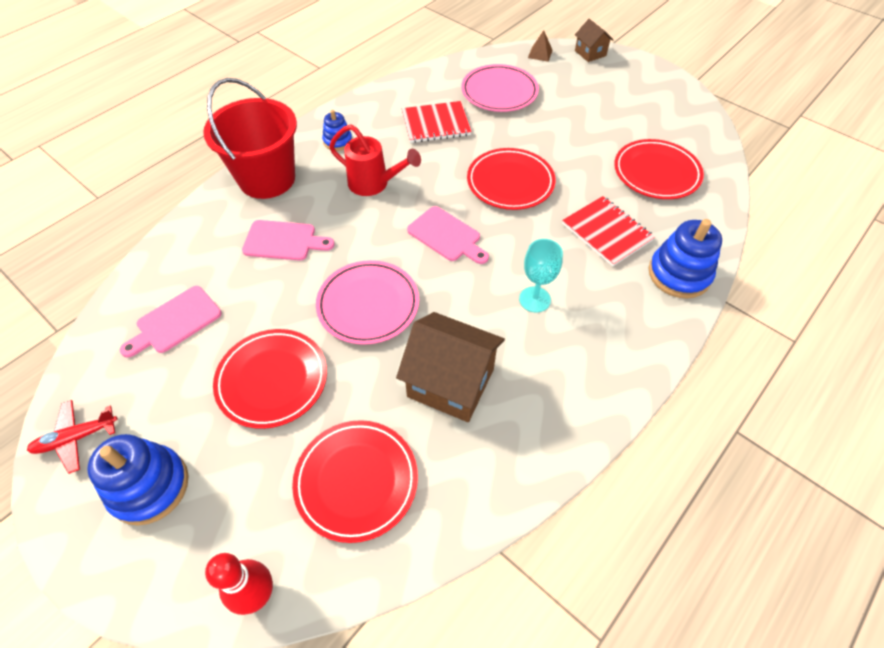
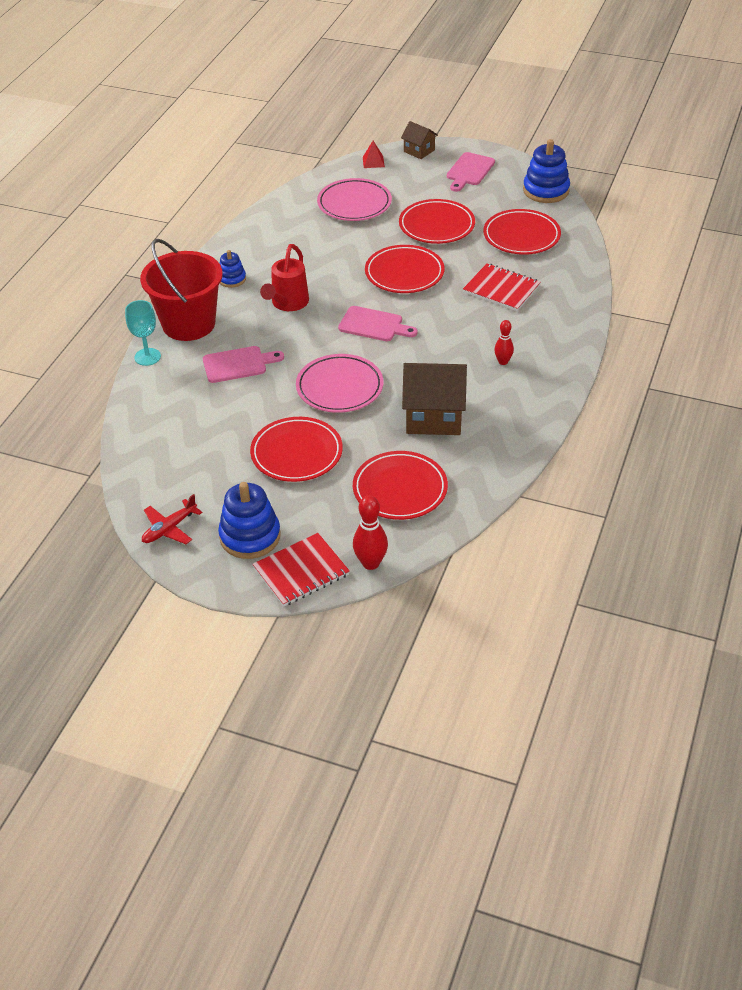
camera: 20 degrees left, 10 degrees down
pink cutting board [120,286,222,358] -> pink cutting board moved to [447,152,495,192]
red watering can [329,124,421,196] -> red watering can turned 105 degrees clockwise [260,244,309,311]
red notebook [402,101,472,143] -> red notebook moved to [253,533,350,607]
turquoise goblet [519,239,563,312] -> turquoise goblet moved to [125,300,161,366]
brown pyramid [528,30,553,62] -> red pyramid [363,141,385,168]
blue stacking toy [649,219,722,299] -> blue stacking toy moved to [523,139,570,203]
none -> red plate [399,199,475,244]
none -> red bowling pin [494,320,514,365]

